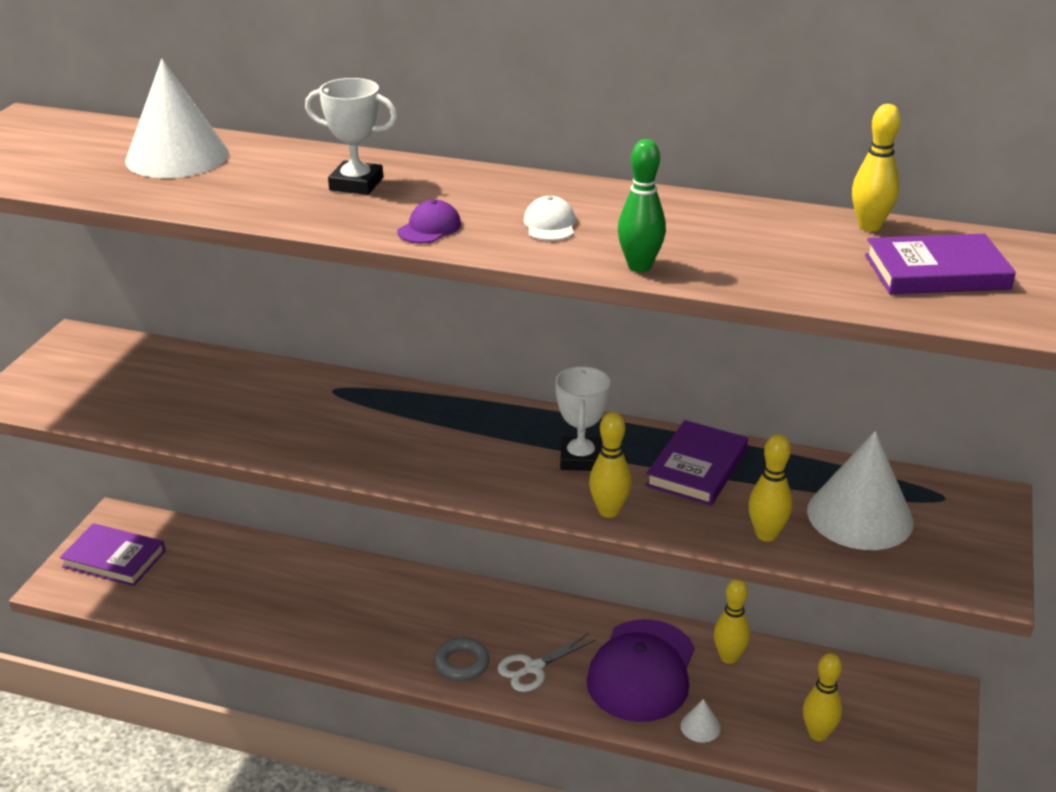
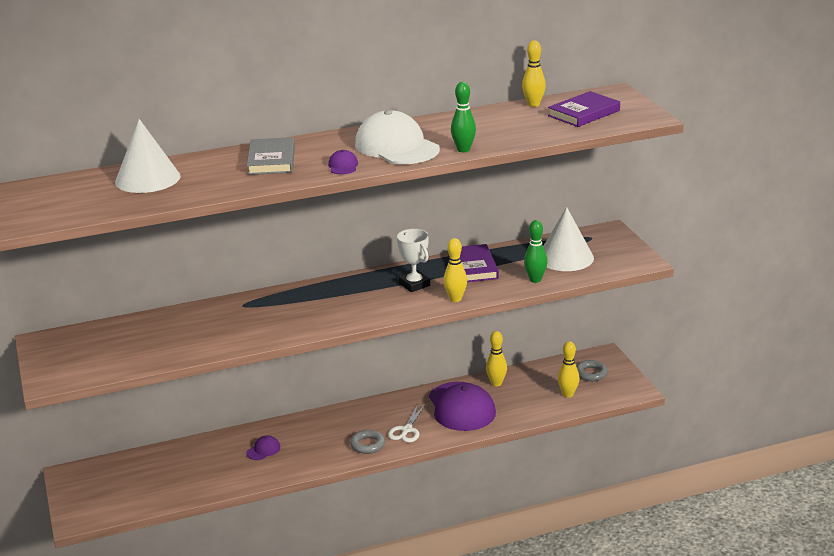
camera: 35 degrees left, 5 degrees down
purple book [60,523,166,586] -> none
white trophy [305,78,397,195] -> grey book [247,137,295,175]
white cap [524,196,576,241] -> white cap [355,110,440,164], size x2.40
white cone [680,699,721,743] -> none
yellow bowling pin [748,434,792,541] -> green bowling pin [524,220,547,283]
none -> purple cap [246,436,280,460]
none -> grey ring [576,360,608,381]

